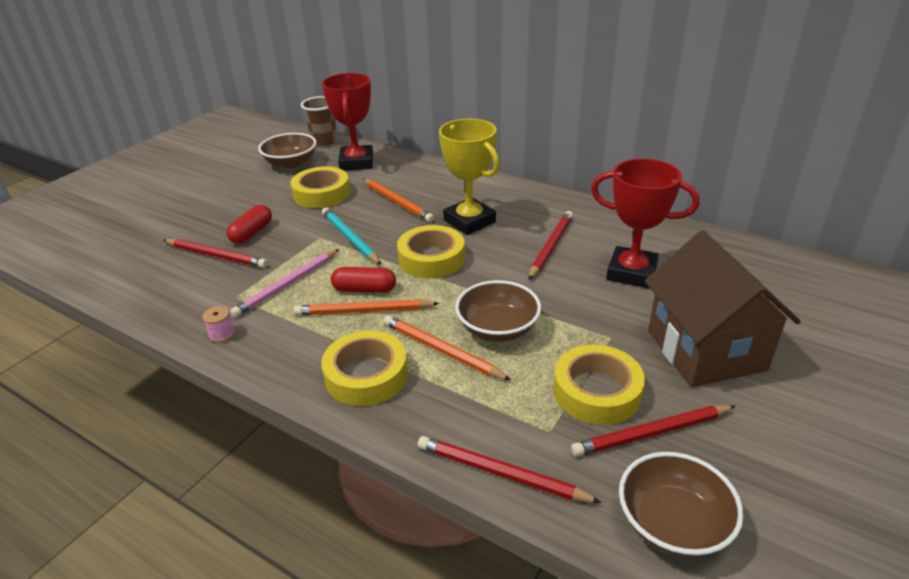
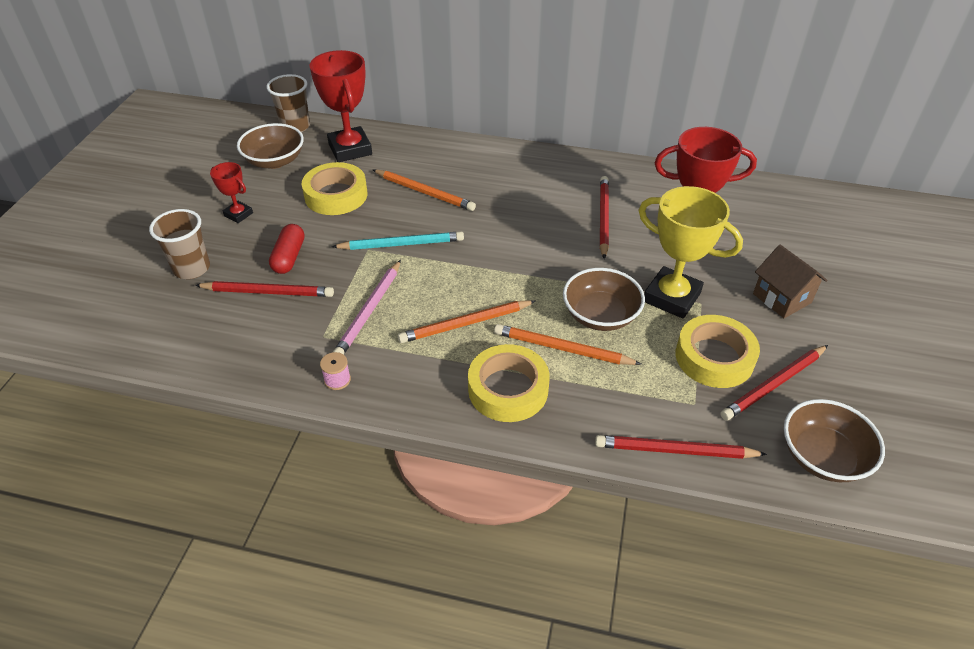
camera: 20 degrees left, 10 degrees up
turquoise pencil [322,208,381,265] -> turquoise pencil turned 135 degrees clockwise [332,231,464,250]
red capsule [331,267,396,293] -> none
yellow tape [397,225,465,278] -> none
yellow trophy [439,119,500,235] -> yellow trophy moved to [639,186,743,318]
brown house [645,231,801,387] -> brown house [753,245,828,318], size x0.55
none -> brown cup [149,209,210,279]
none -> red trophy [210,162,253,223]

